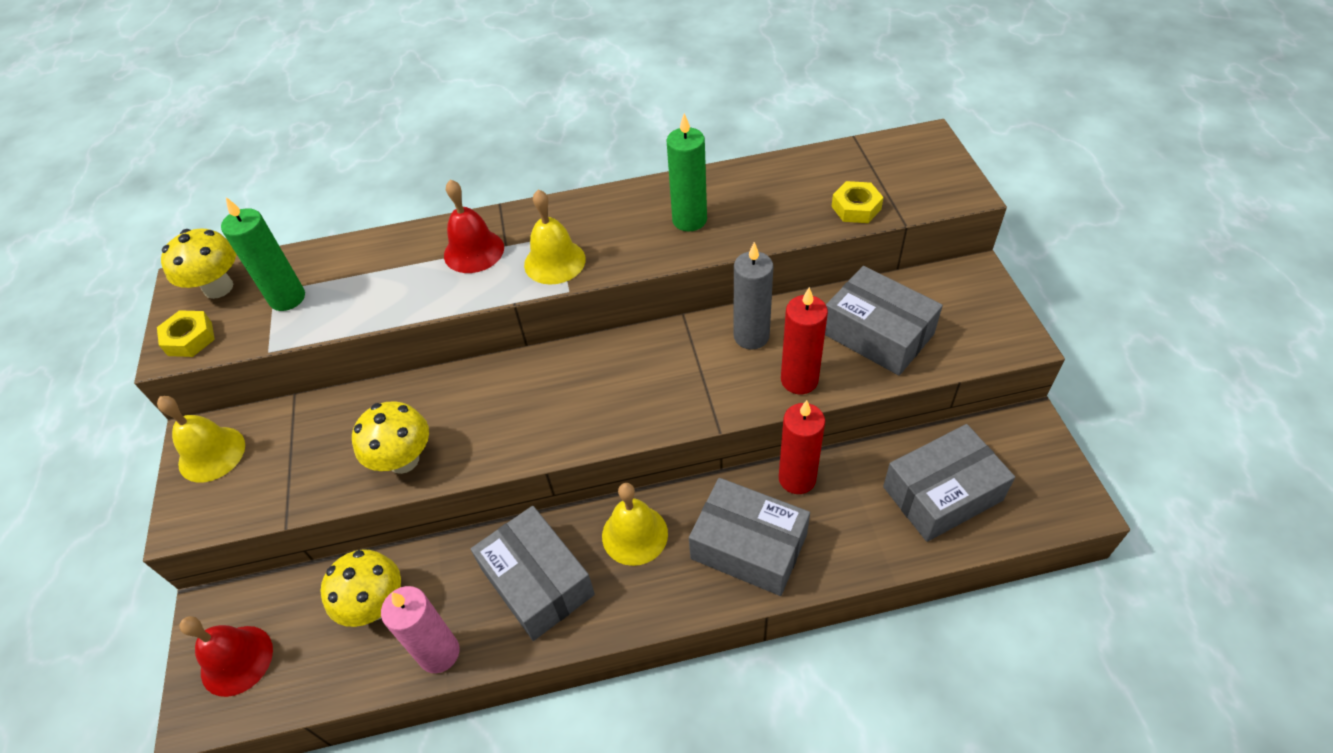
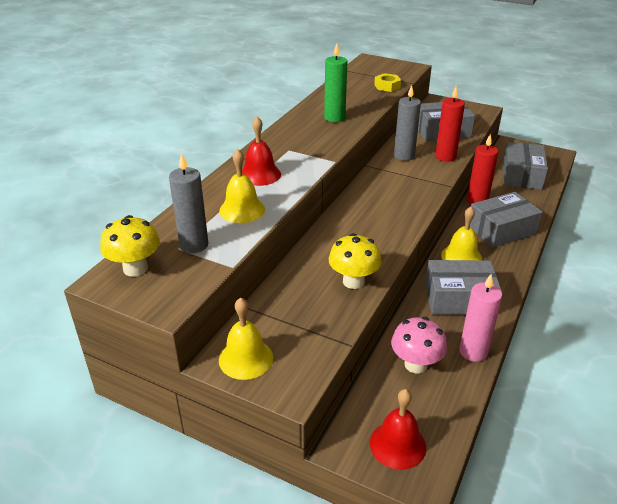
camera: 55 degrees left, 15 degrees down
yellow nut [157,310,215,357] -> none
green candle [221,197,305,311] -> grey candle [169,153,208,253]
yellow mushroom [321,549,401,627] -> pink mushroom [391,317,447,374]
yellow bell [524,189,586,285] -> yellow bell moved to [219,149,265,223]

